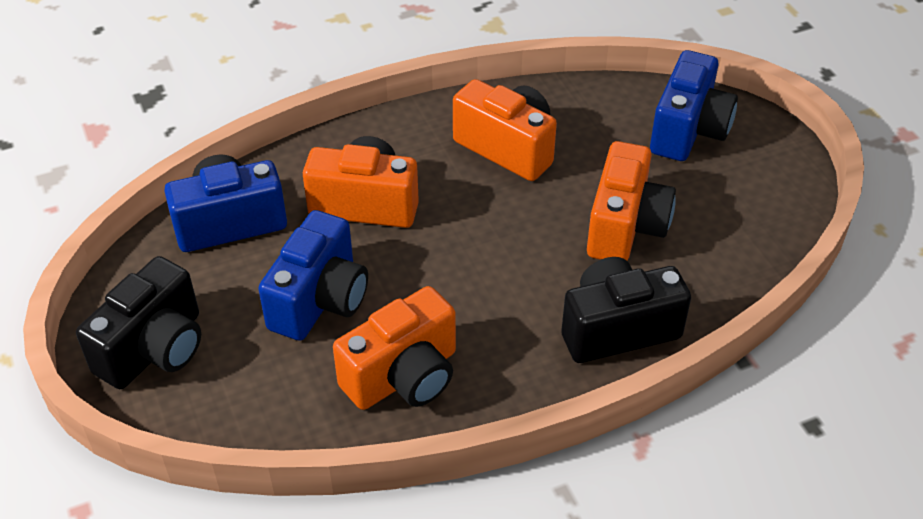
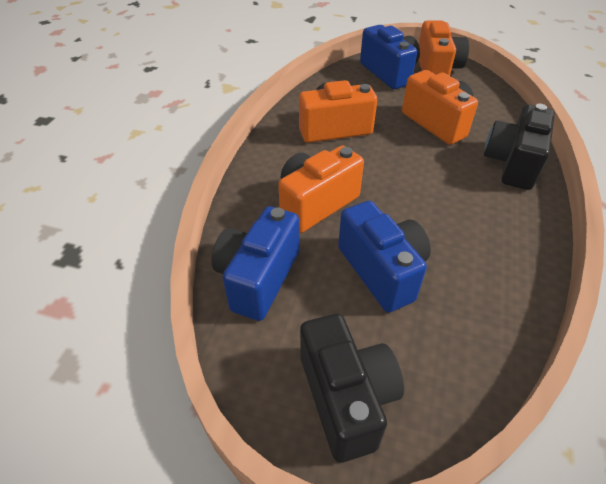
camera: 50 degrees left, 0 degrees up
orange camera [333,286,456,410] -> orange camera moved to [419,20,469,76]

